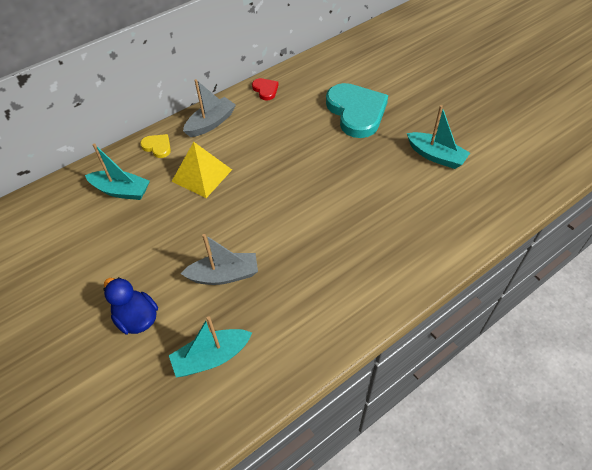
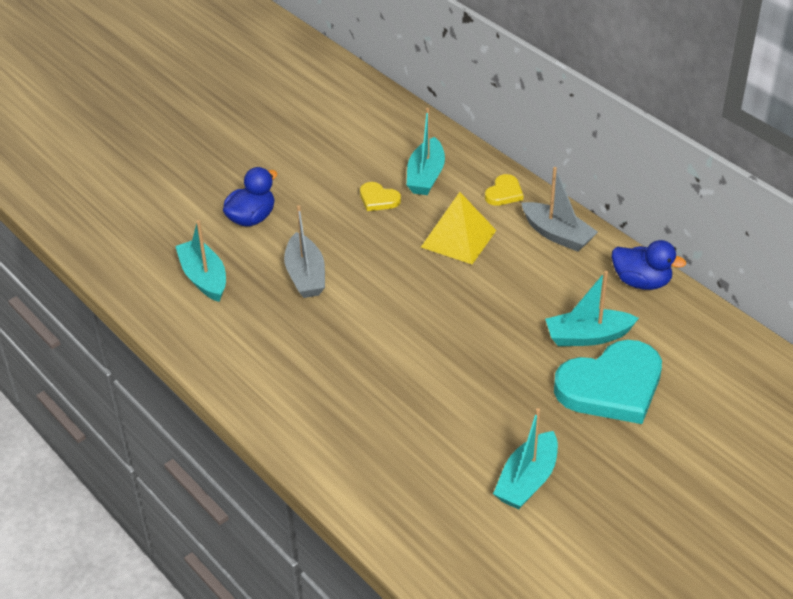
camera: 85 degrees right, 10 degrees down
red heart [252,78,279,100] -> blue duck [612,240,686,290]
none -> yellow heart [360,182,401,211]
none -> turquoise boat [545,271,639,346]

